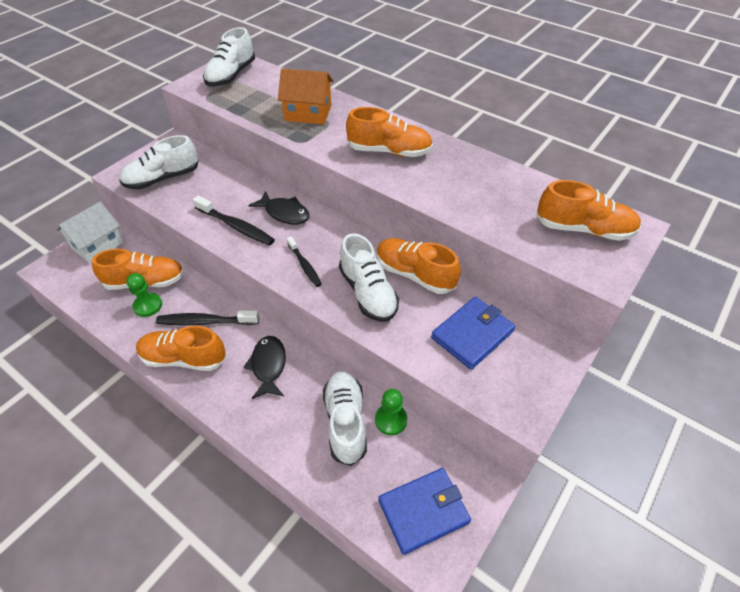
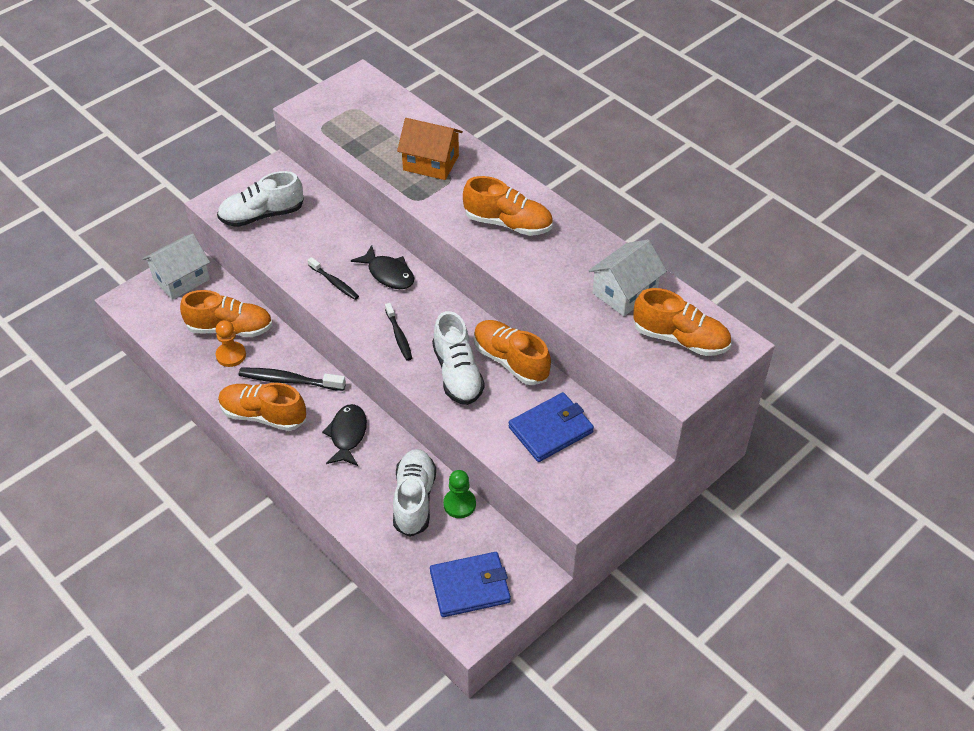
camera: 10 degrees right, 0 degrees up
green pawn [126,273,162,317] -> orange pawn [216,320,246,367]
black toothbrush [193,196,275,246] -> black toothbrush [308,257,359,300], size x0.65
white shoe [203,27,255,87] -> none
none -> white house [588,239,667,316]

